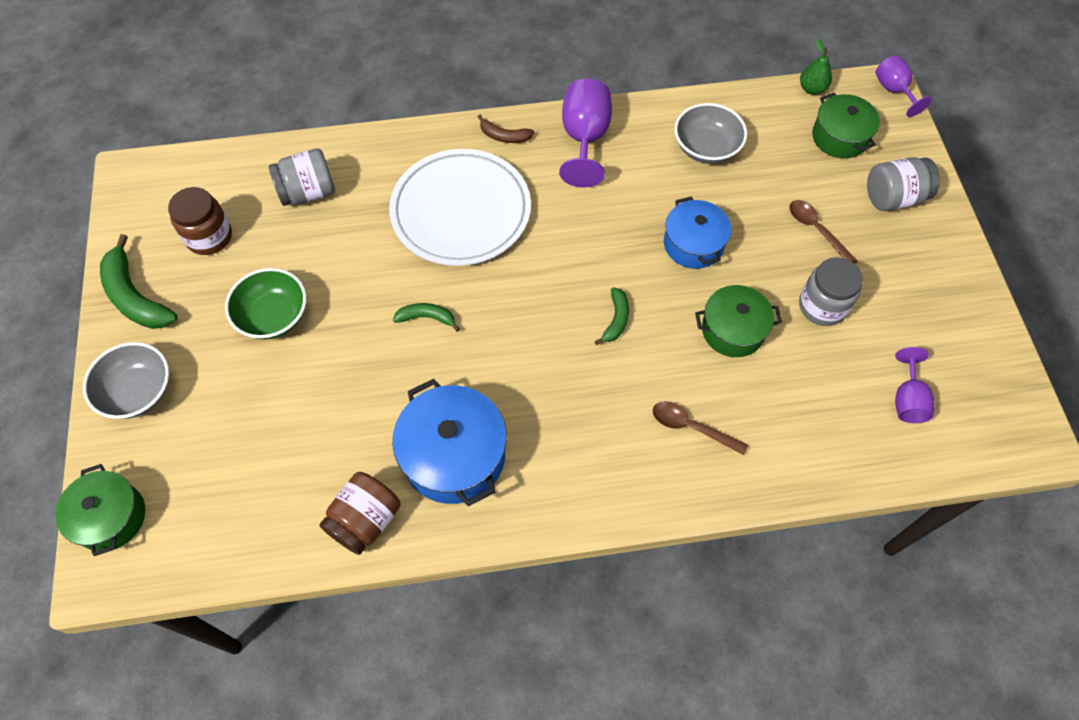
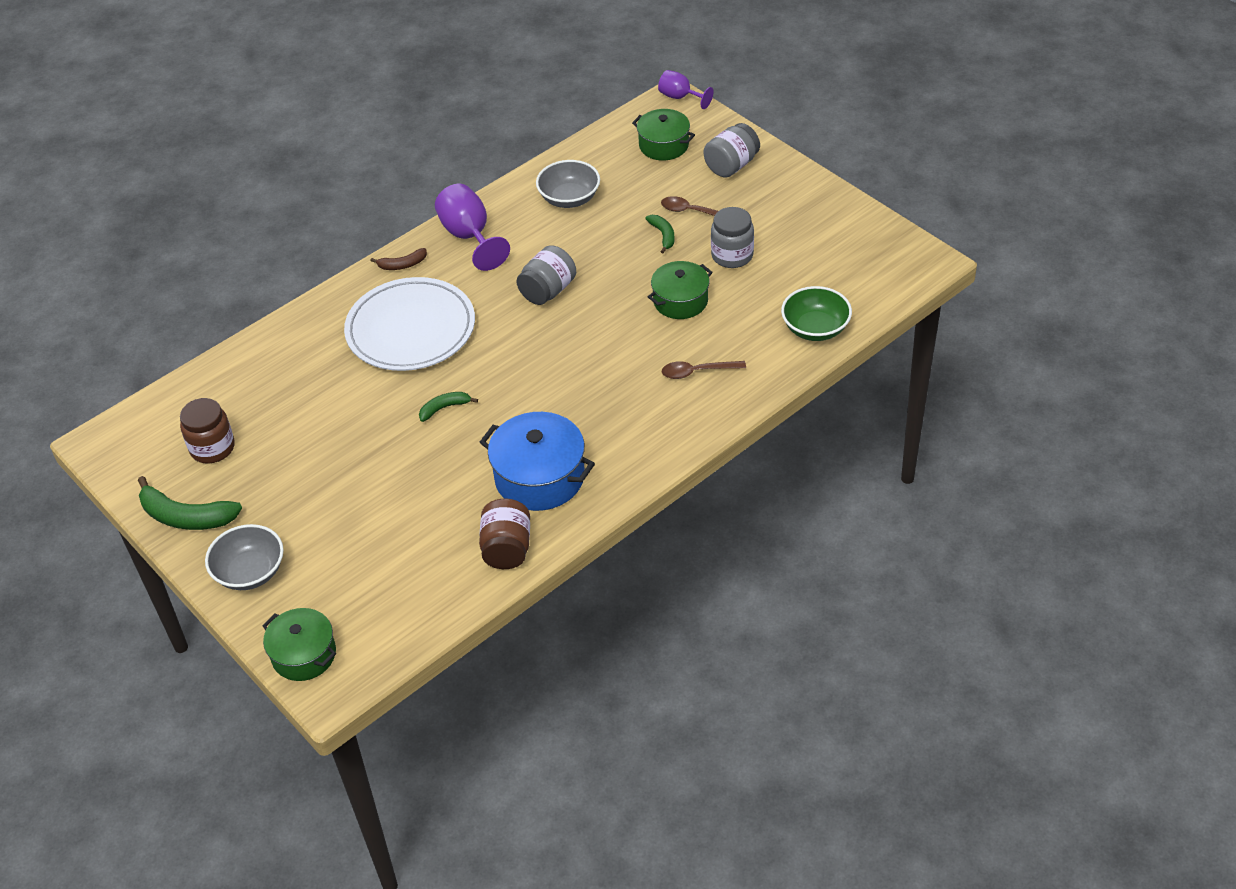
camera: 30 degrees left, 15 degrees down
green bowl [225,268,306,339] -> green bowl moved to [781,286,852,341]
grey jar [269,148,335,206] -> grey jar moved to [516,245,576,305]
green banana [594,287,629,345] -> green banana moved to [646,215,675,253]
blue pot [664,196,731,269] -> none
green pear [800,39,832,95] -> none
purple goblet [895,347,934,423] -> none

